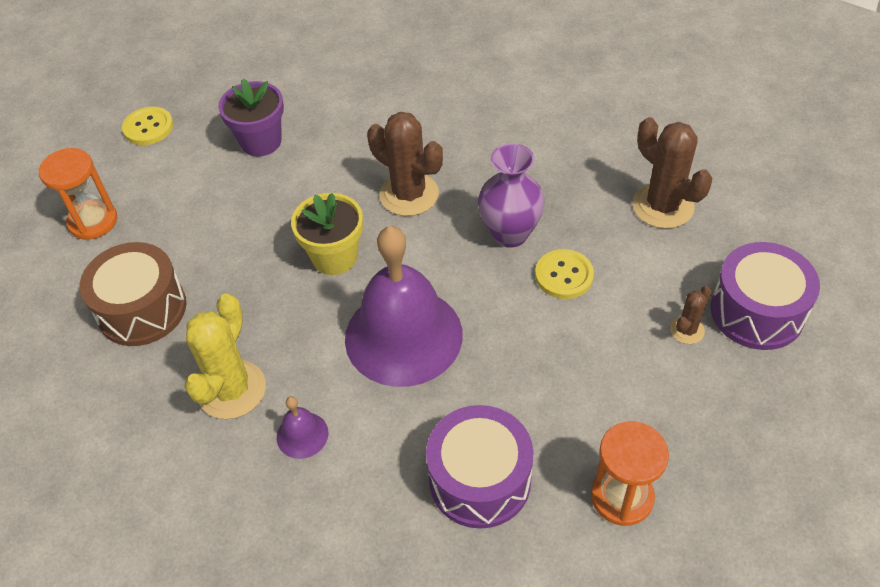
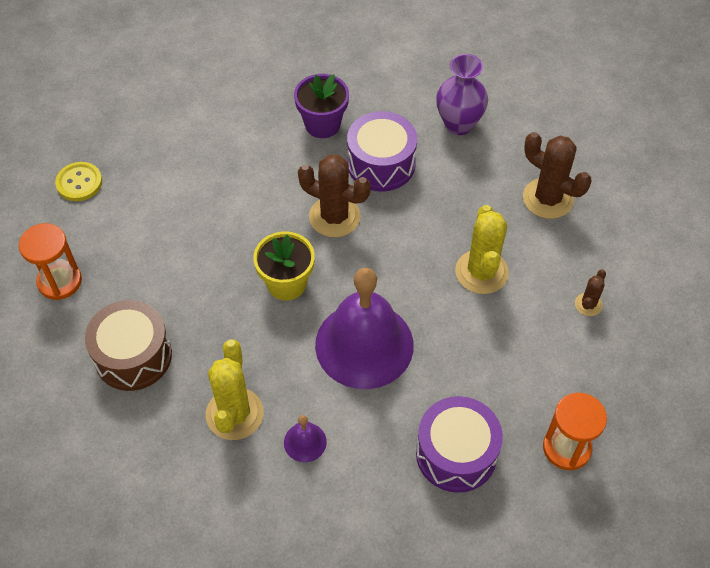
camera: 15 degrees left, 5 degrees up
purple flower pot [218,78,284,157] -> purple flower pot moved to [294,74,349,138]
purple vase [478,143,545,248] -> purple vase moved to [436,54,488,135]
yellow button [535,249,594,299] -> yellow cactus [455,205,509,294]
purple drum [711,242,820,350] -> purple drum moved to [347,111,417,191]

